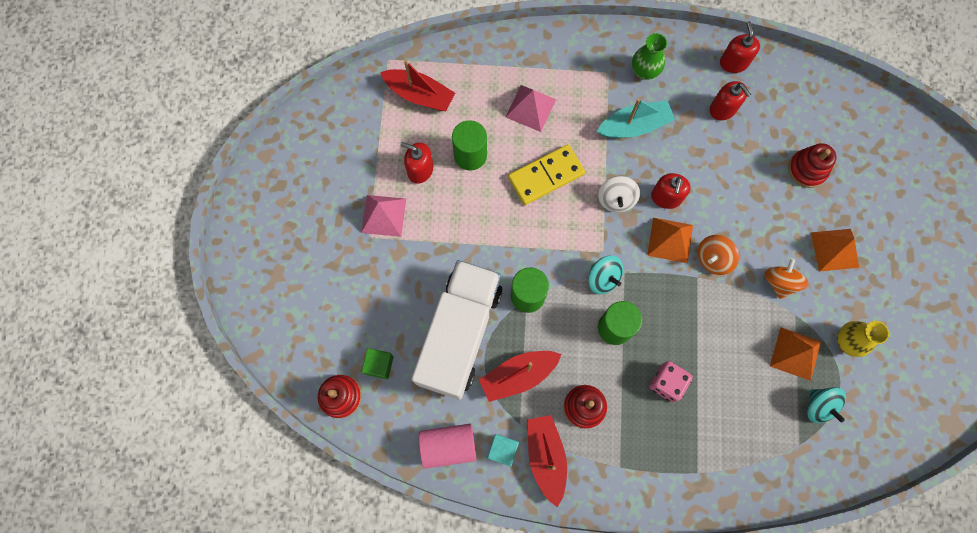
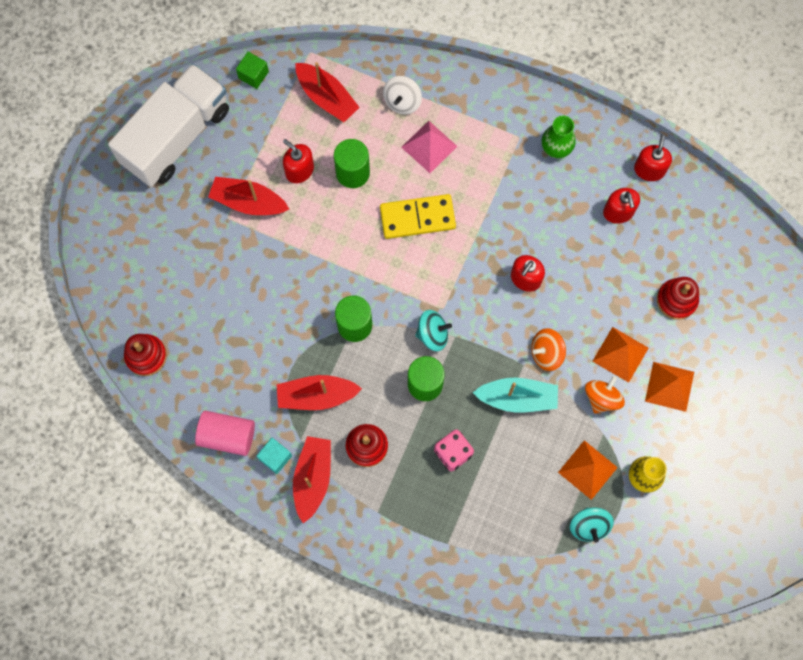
camera: 20 degrees right, 0 degrees up
pink pyramid [361,195,406,237] -> red boat [208,177,289,215]
green cube [362,348,394,379] -> green cube moved to [236,52,269,89]
white truck [411,260,502,400] -> white truck moved to [108,64,229,187]
turquoise spinning top [588,256,623,294] -> turquoise spinning top turned 75 degrees counterclockwise [415,310,452,351]
turquoise boat [597,98,675,138] -> turquoise boat moved to [473,377,558,412]
white spinning top [598,176,640,213] -> white spinning top moved to [383,76,422,115]
orange pyramid [647,218,693,263] -> orange pyramid moved to [592,327,649,383]

